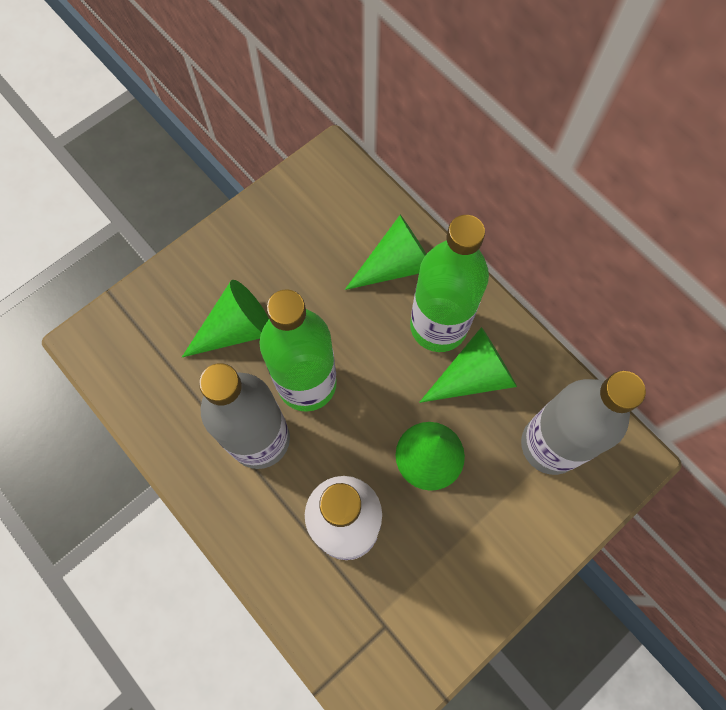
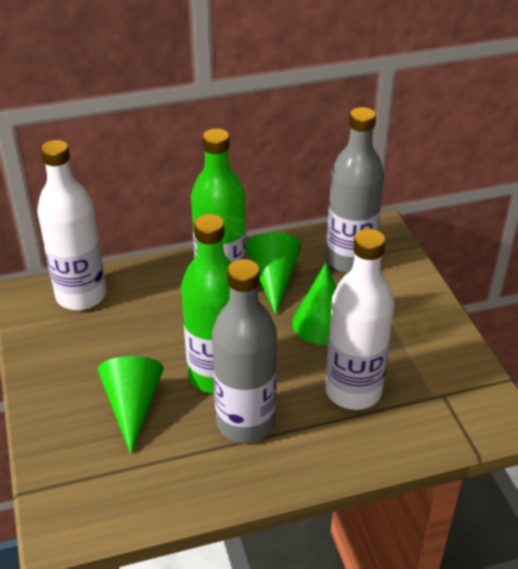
camera: 65 degrees left, 30 degrees down
green cone [345,215,426,290] -> none
none -> white bottle [37,140,107,310]

